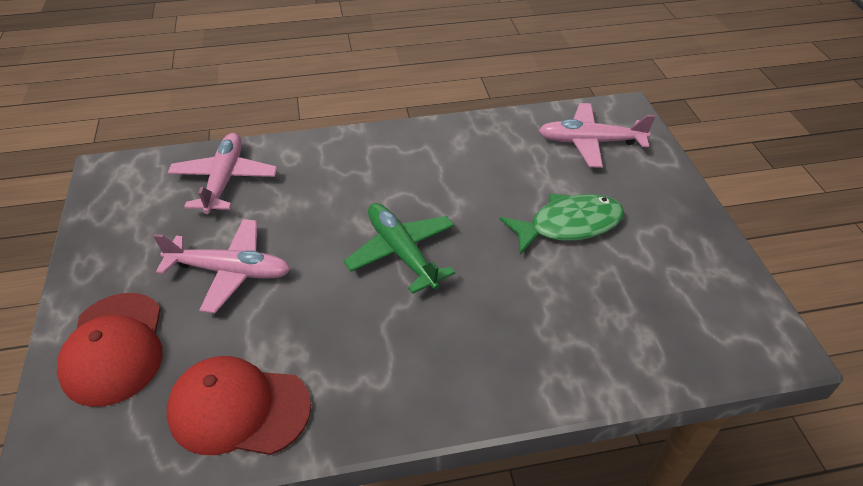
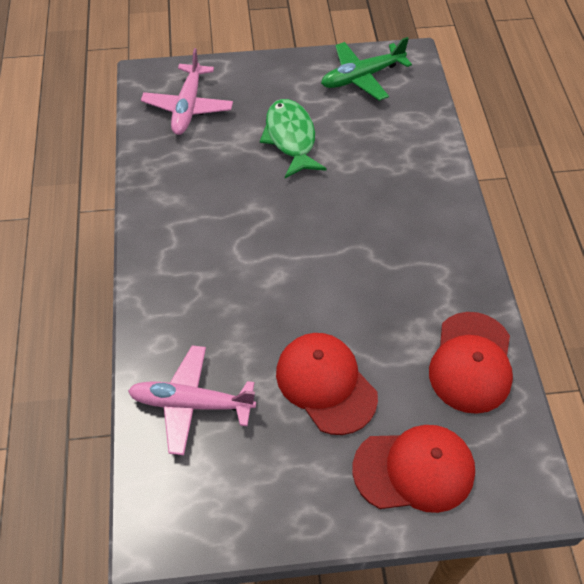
camera: 85 degrees left, 10 degrees up
pink plane [153,219,291,313] -> red cap [276,333,378,435]
green plane [344,203,455,294] -> green plane moved to [321,37,412,101]

